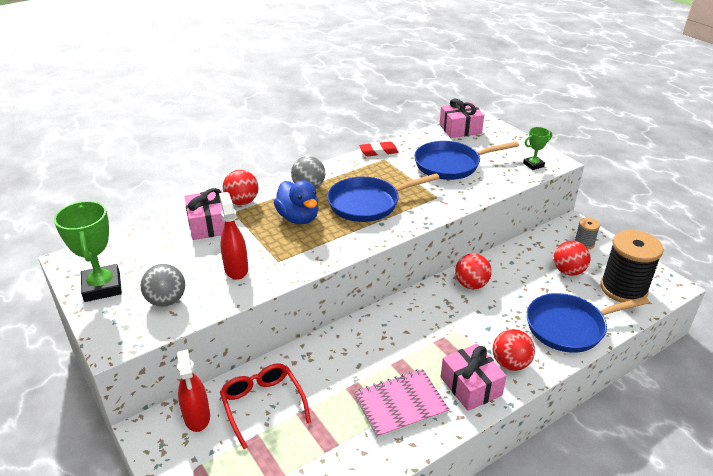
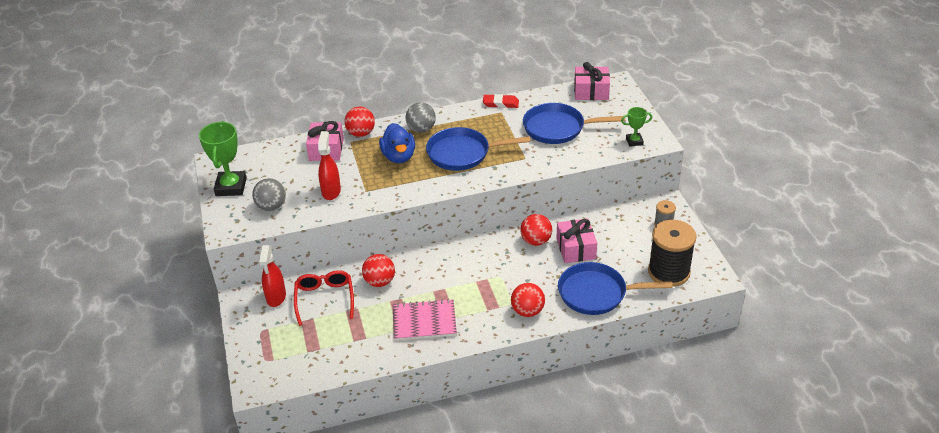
camera: 20 degrees right, 5 degrees up
pink gift [441,344,507,411] -> pink gift moved to [556,218,597,263]
red ball [554,241,590,276] -> red ball moved to [362,254,395,287]

